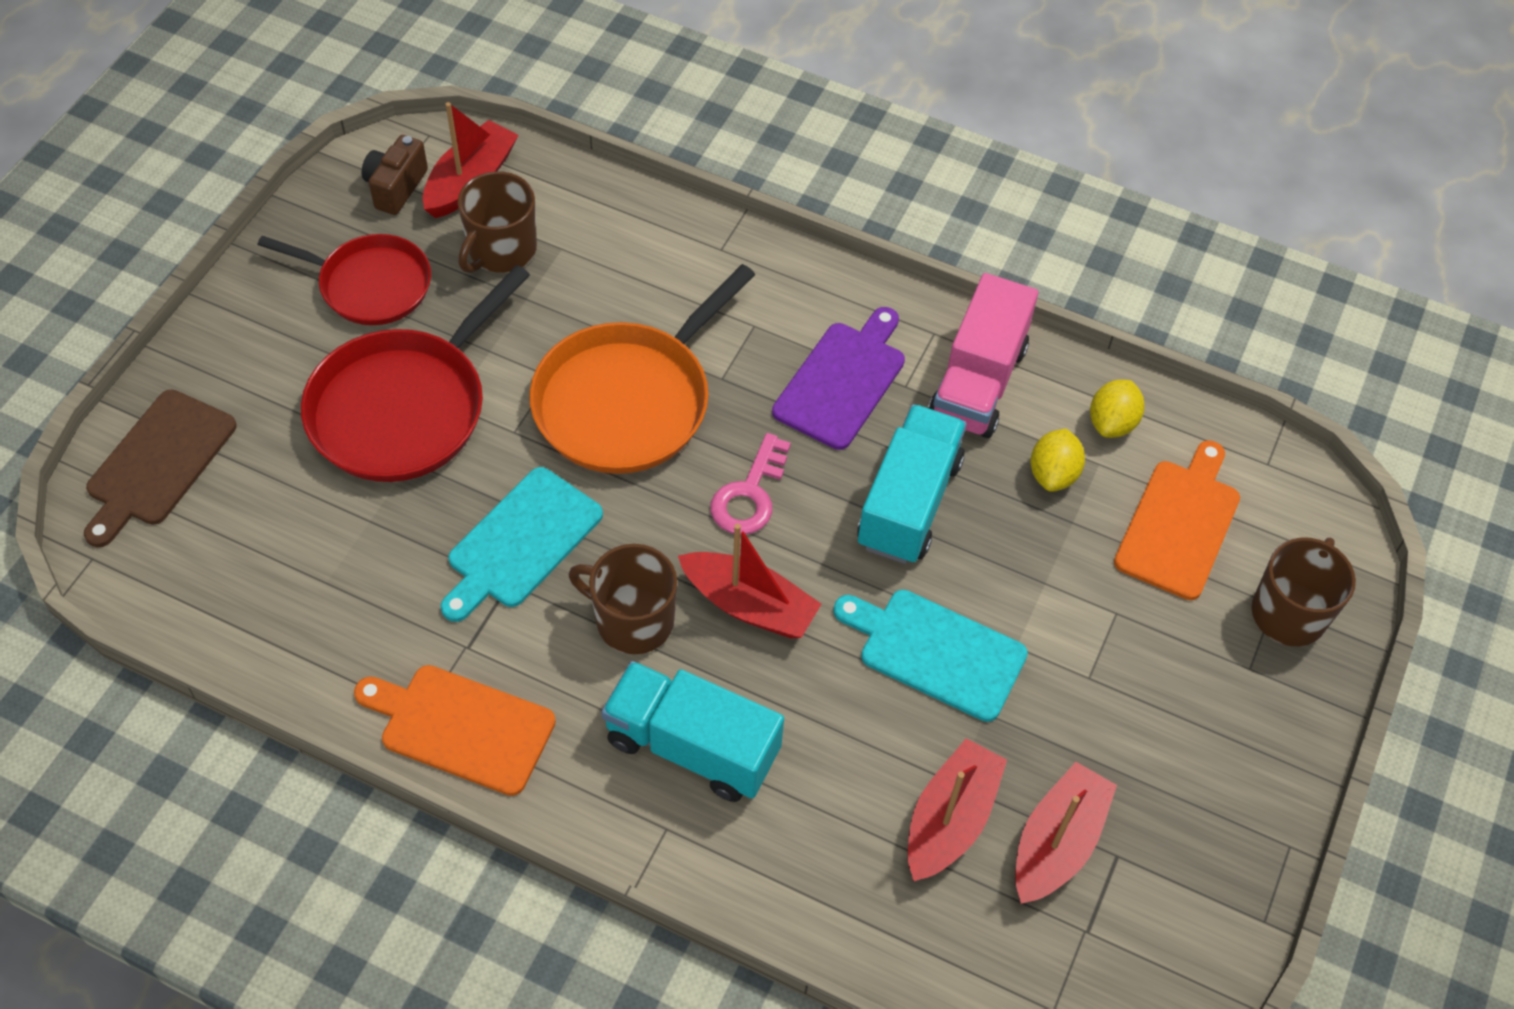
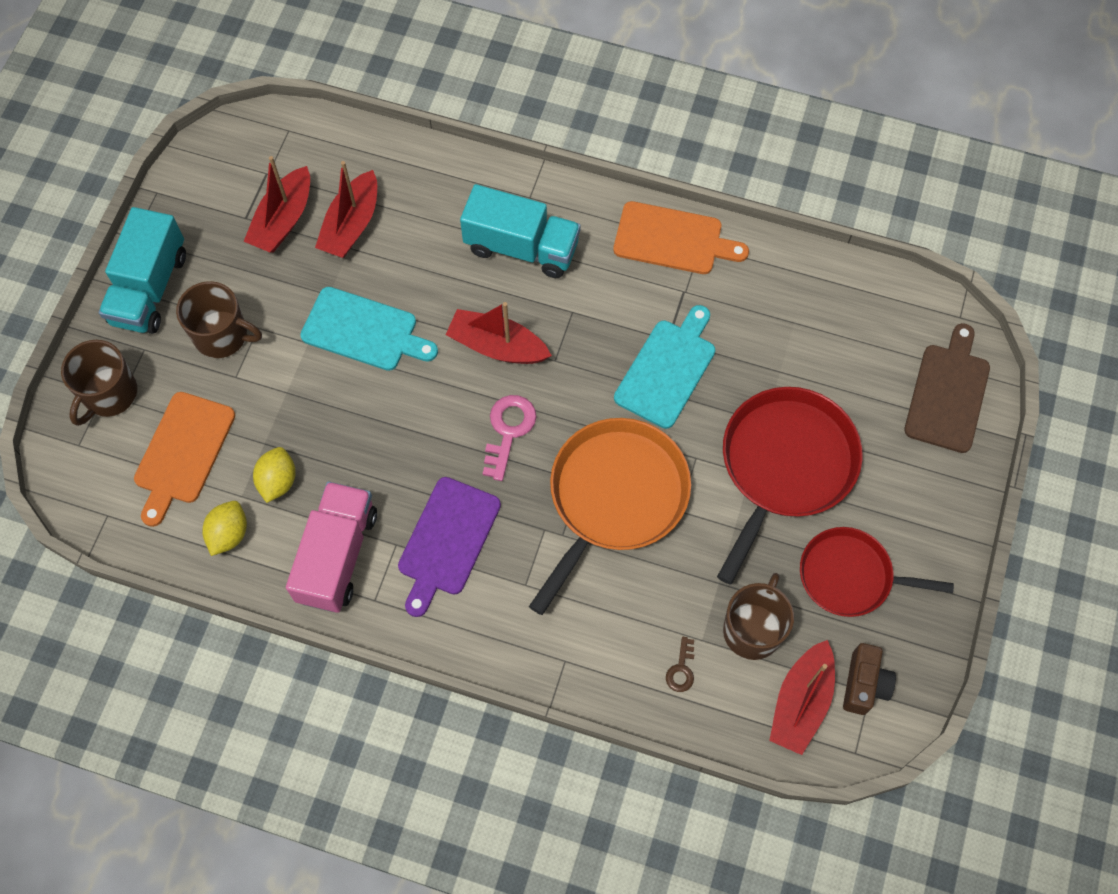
camera: 175 degrees right, 10 degrees up
brown mug [568,544,677,654] -> brown mug moved to [176,281,262,358]
turquoise truck [857,404,967,564] -> turquoise truck moved to [99,207,186,334]
none -> brown key [666,637,694,692]

